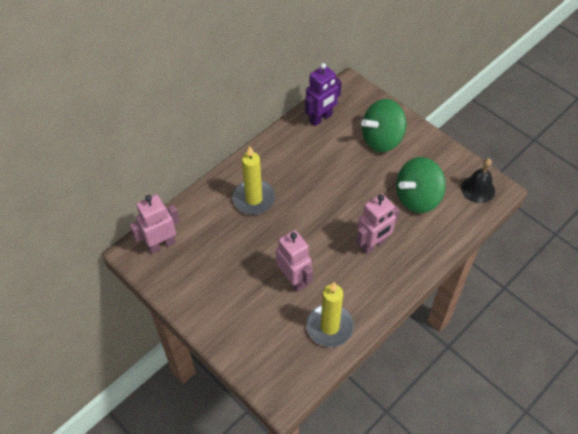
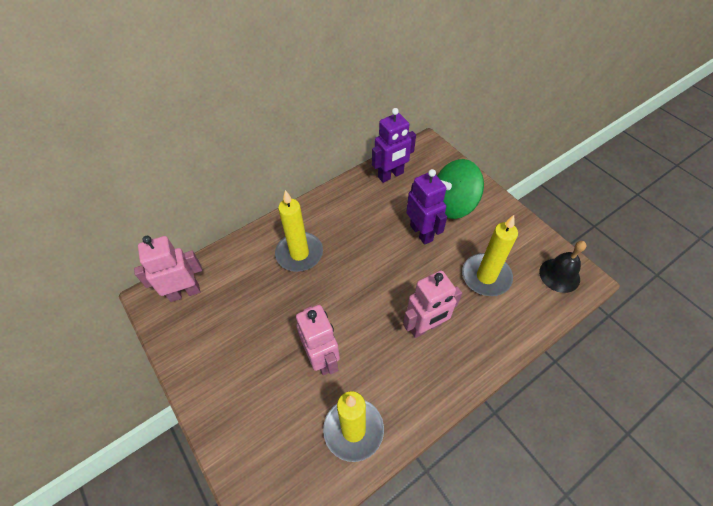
camera: 10 degrees right, 0 degrees up
green spinning top [396,157,446,213] -> yellow candle [462,215,518,296]
none -> purple robot [406,169,447,245]

